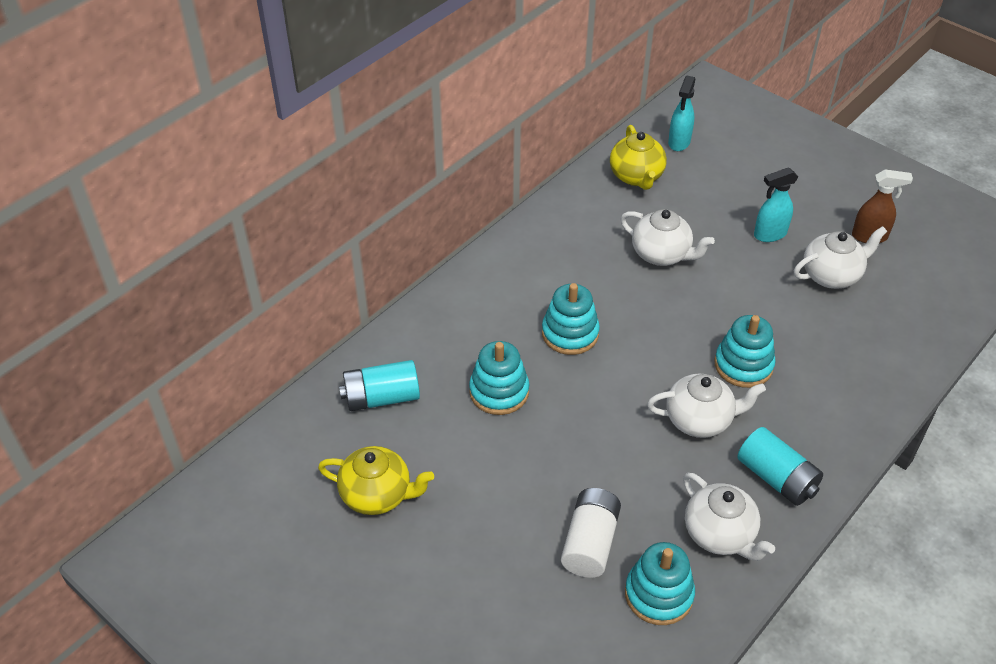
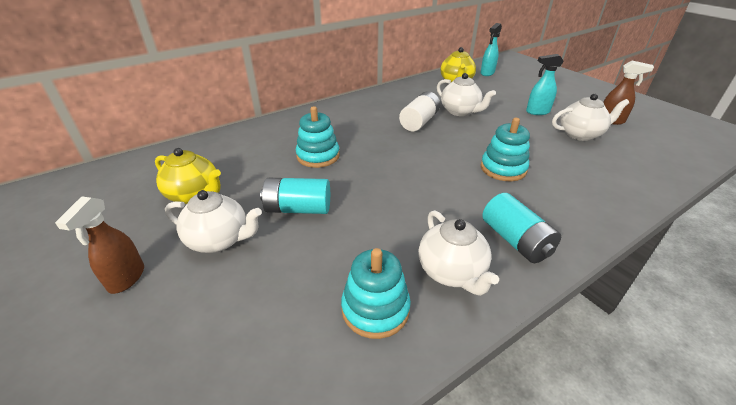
camera: 15 degrees right, 10 degrees down
turquoise battery [339,360,420,411] -> turquoise battery moved to [260,178,330,214]
turquoise stacking toy [542,283,600,355] -> none
white battery [561,488,621,578] -> white battery moved to [399,91,440,131]
white teapot [647,374,766,438] -> white teapot moved to [165,190,262,253]
none -> brown spray bottle [55,196,144,294]

